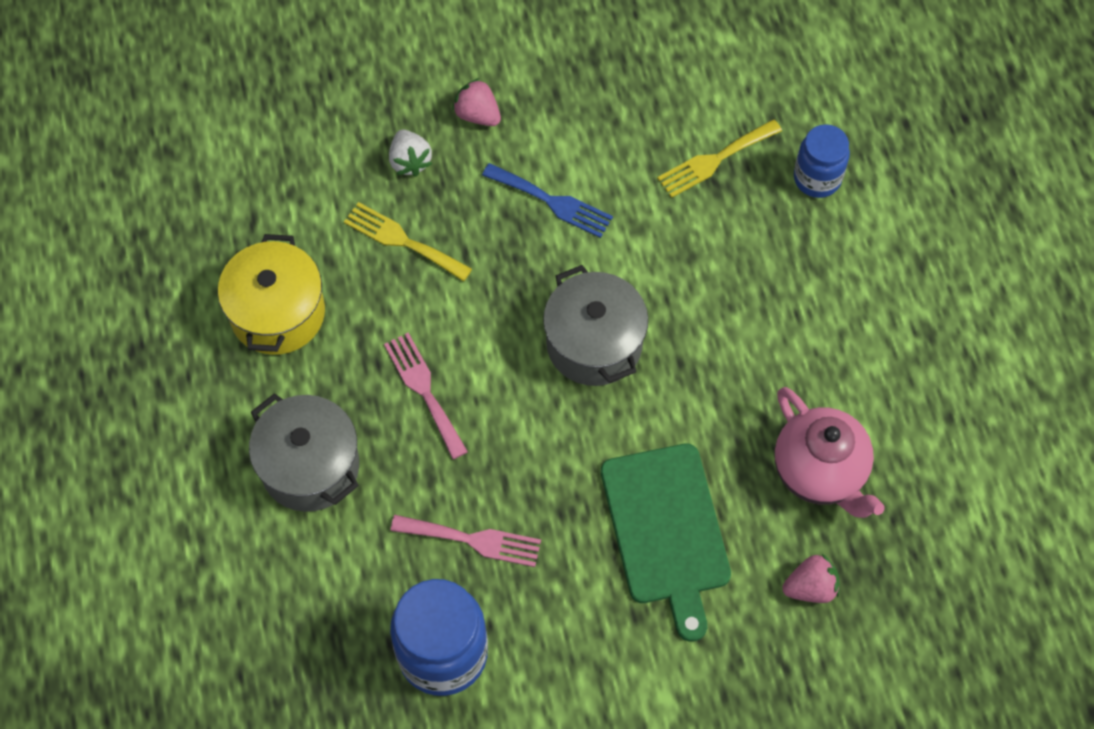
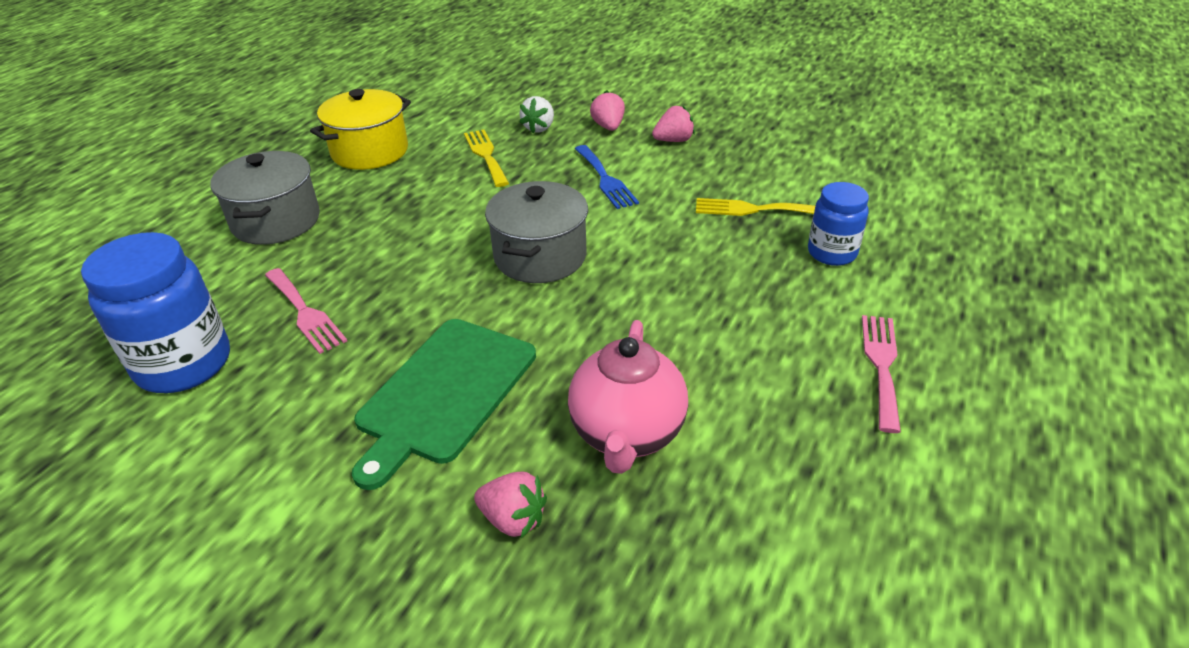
camera: 40 degrees right, 25 degrees down
pink fork [384,333,468,459] -> pink fork moved to [862,315,901,433]
none -> pink strawberry [652,106,695,142]

